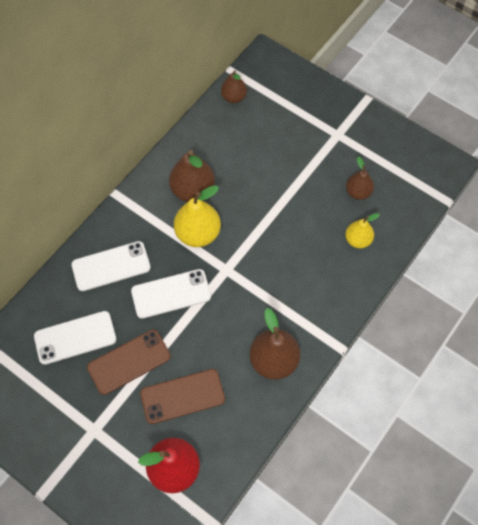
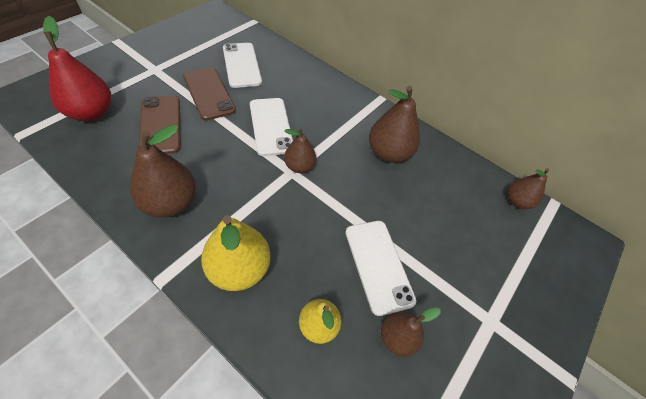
camera: 85 degrees right, 10 degrees down
white phone [71,241,151,291] -> white phone moved to [345,221,416,316]
yellow pear [174,185,221,247] -> yellow pear moved to [201,215,270,291]
none -> brown pear [284,128,316,173]

